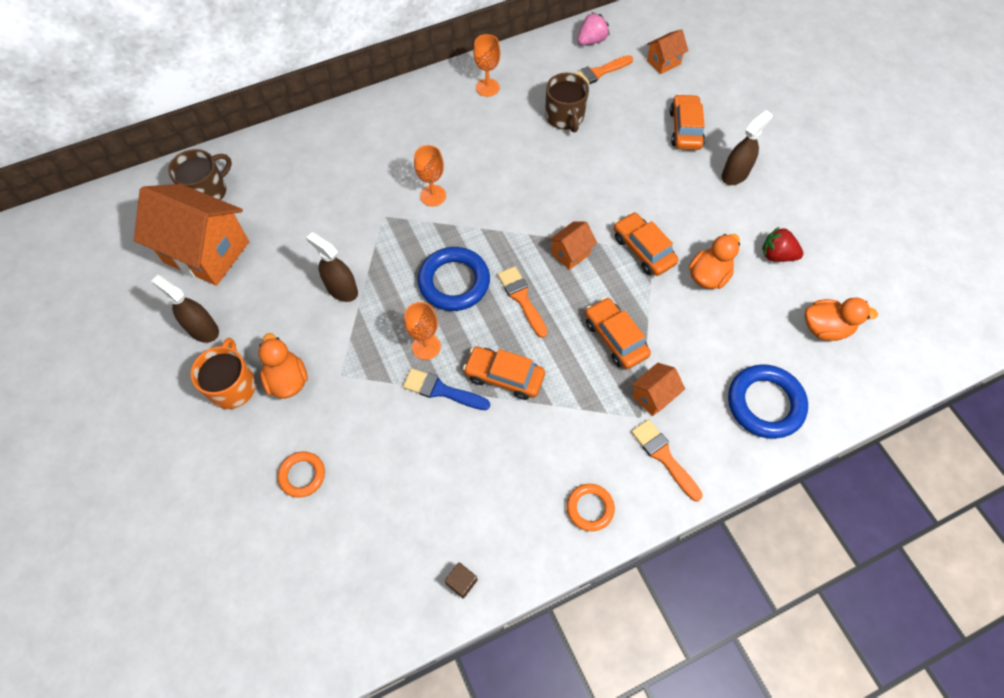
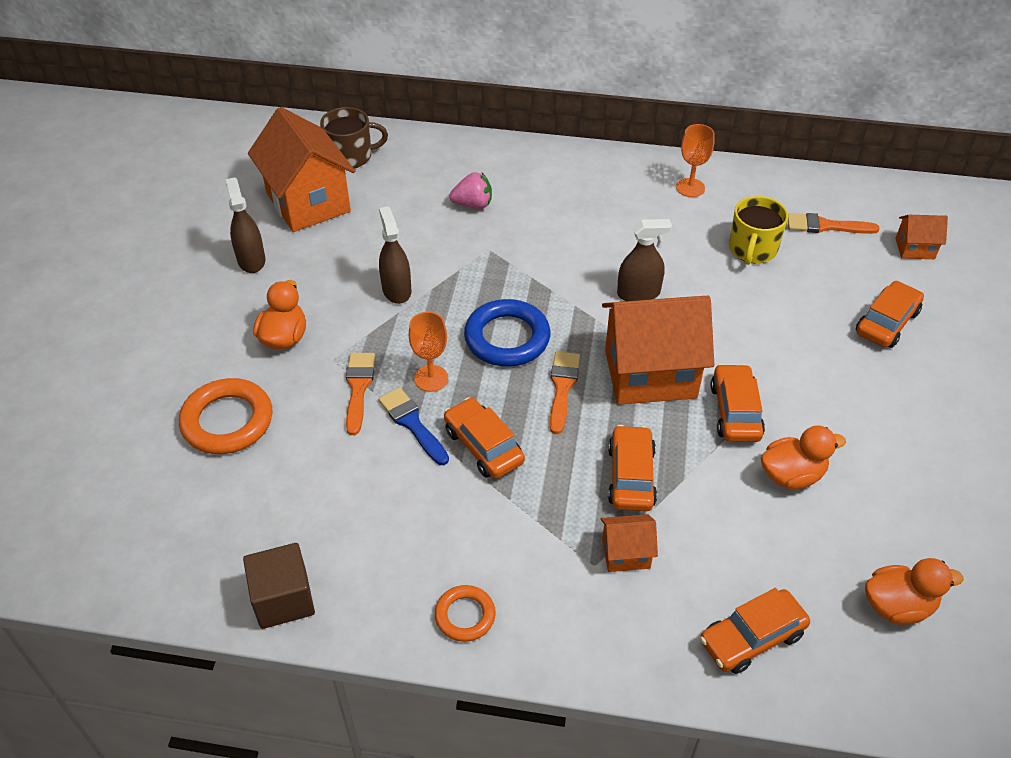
camera: 35 degrees right, 15 degrees down
orange mug [191,338,256,409] -> none
orange ring [278,452,325,497] -> orange ring [179,378,272,454], size x1.74
orange goblet [414,145,446,206] -> none
brown cube [445,562,477,599] -> brown cube [243,543,315,629], size x1.95
brown mug [545,73,589,133] -> yellow mug [729,196,788,265]
orange house [549,221,597,270] -> orange house [602,296,714,405], size x2.16
pink strawberry [578,12,609,45] -> pink strawberry moved to [449,172,492,209]
orange brush [631,419,703,501] -> orange brush moved to [346,353,375,435]
brown spray bottle [721,110,773,185] -> brown spray bottle moved to [617,219,672,301]
blue ring [728,364,808,439] -> orange car [700,588,810,674]
red strawberry [762,226,804,262] -> none
orange duck [805,297,878,341] -> orange duck turned 45 degrees counterclockwise [865,558,964,625]

